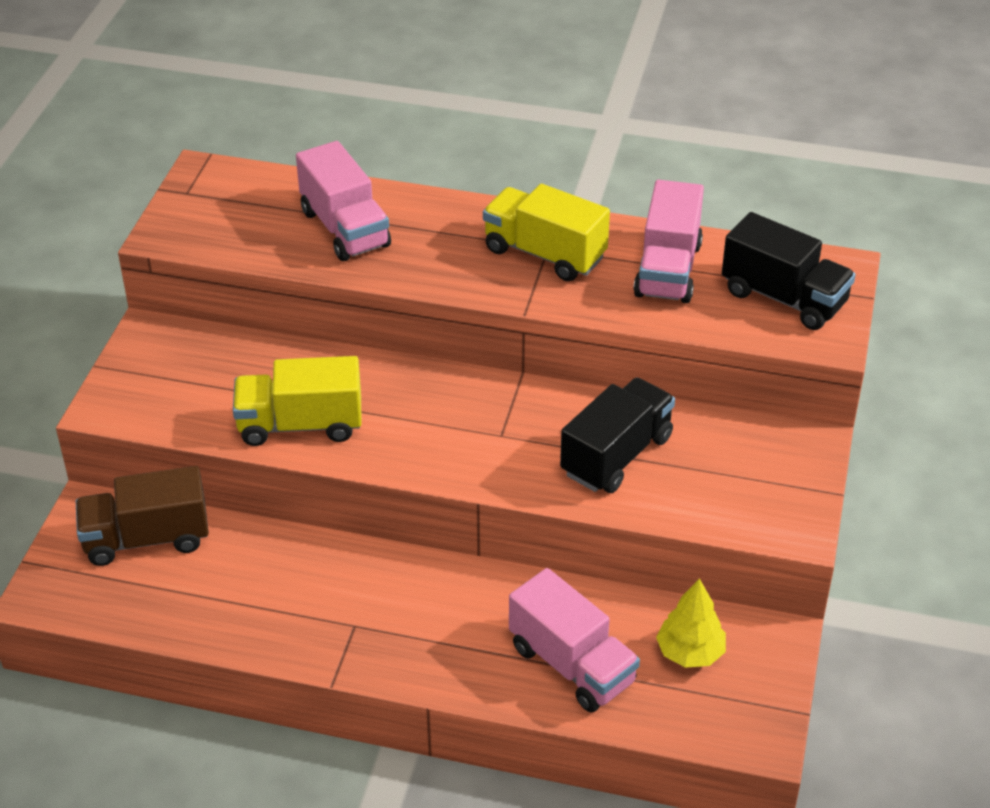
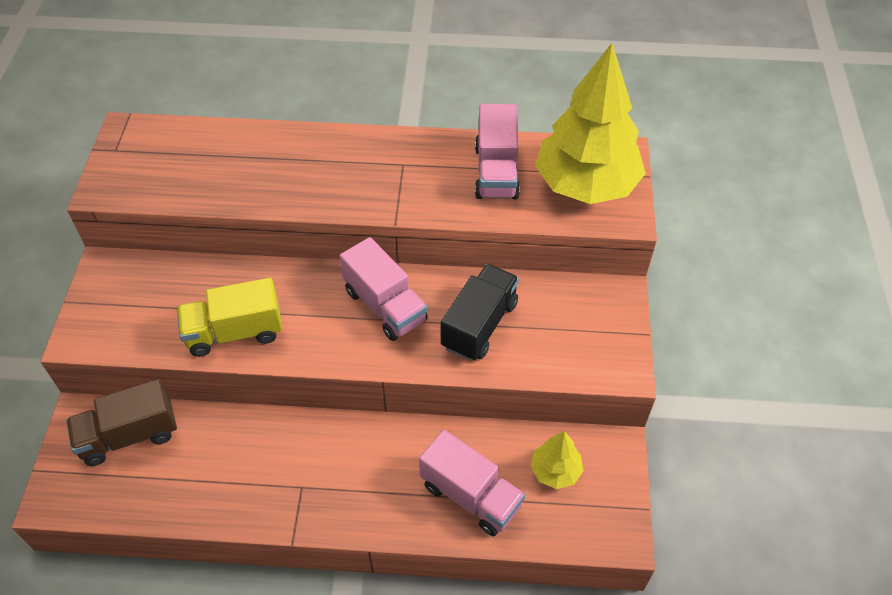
camera: 10 degrees left, 10 degrees up
pink truck [296,141,391,261] -> pink truck moved to [339,237,428,341]
yellow truck [483,184,610,281] -> none
black truck [722,212,856,330] -> yellow tree [535,43,646,204]

